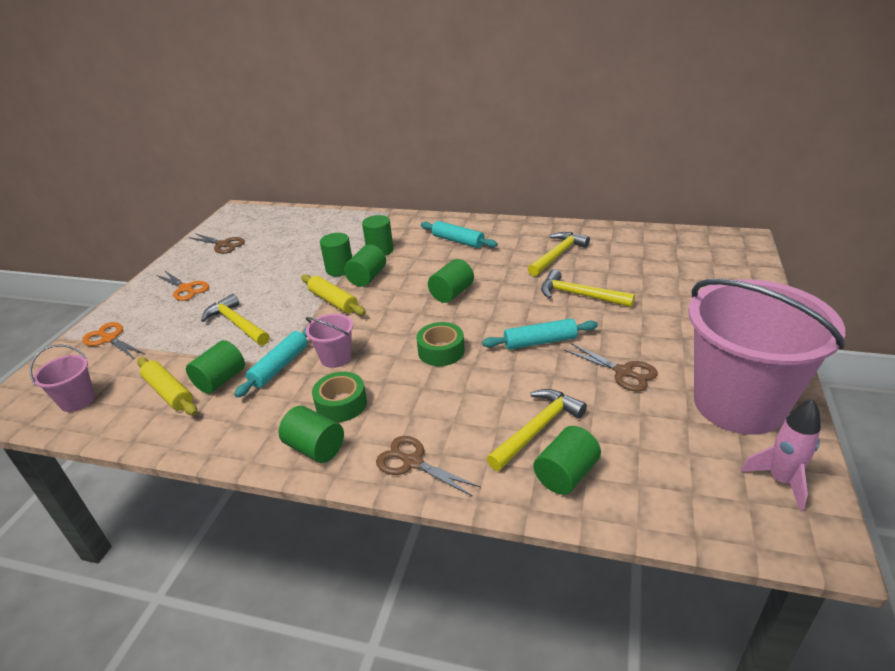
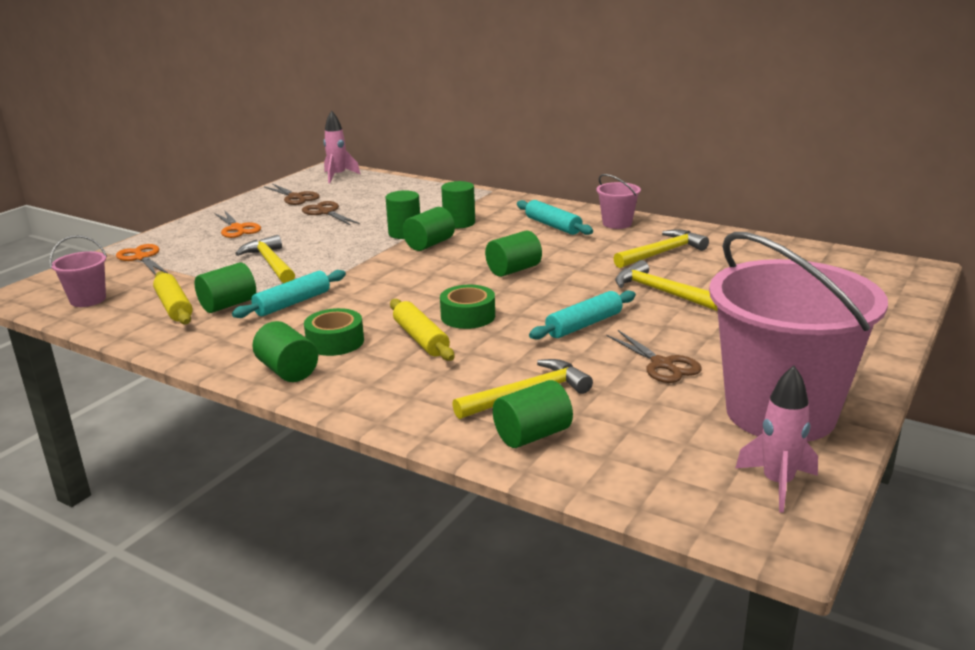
camera: 15 degrees right, 10 degrees down
yellow rolling pin [301,274,366,316] -> yellow rolling pin moved to [390,299,455,361]
pink bucket [306,314,353,368] -> pink bucket moved to [596,174,641,229]
brown scissors [376,436,481,497] -> brown scissors moved to [302,201,360,226]
turquoise rolling pin [482,318,598,350] -> turquoise rolling pin turned 45 degrees counterclockwise [529,290,636,340]
none -> pink rocket [324,110,360,183]

